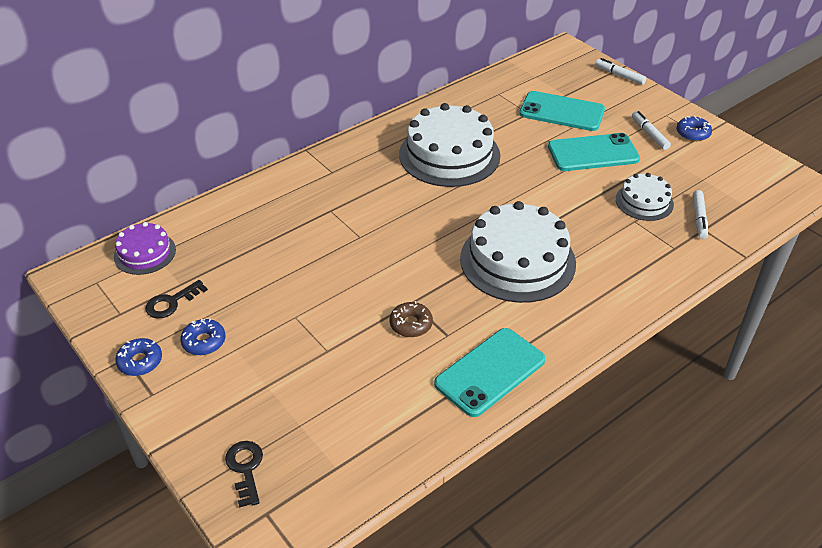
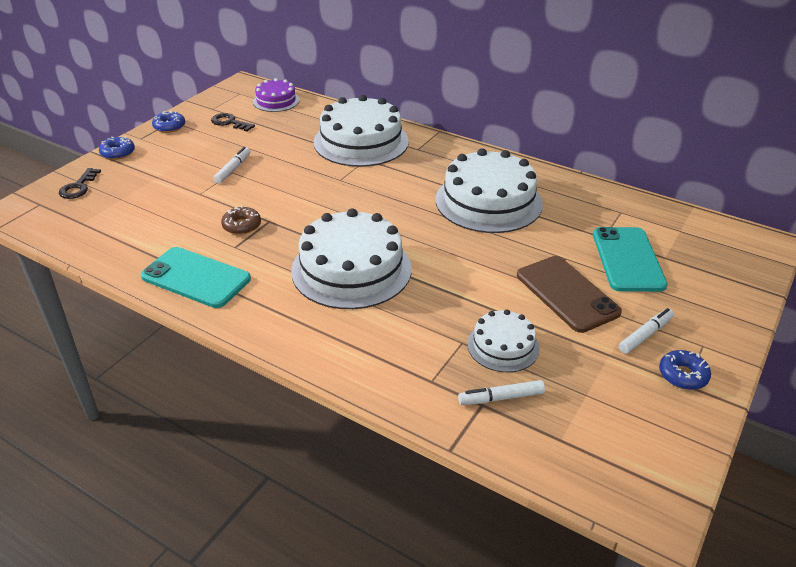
camera: 70 degrees right, 5 degrees down
blue donut [180,318,225,355] -> blue donut moved to [99,137,135,160]
black key [225,441,263,508] -> black key turned 135 degrees clockwise [59,168,101,199]
turquoise phone [548,133,640,171] -> brown phone [517,256,622,333]
white marker [595,58,646,85] -> white marker moved to [213,147,251,184]
none -> white cake [314,95,409,167]

